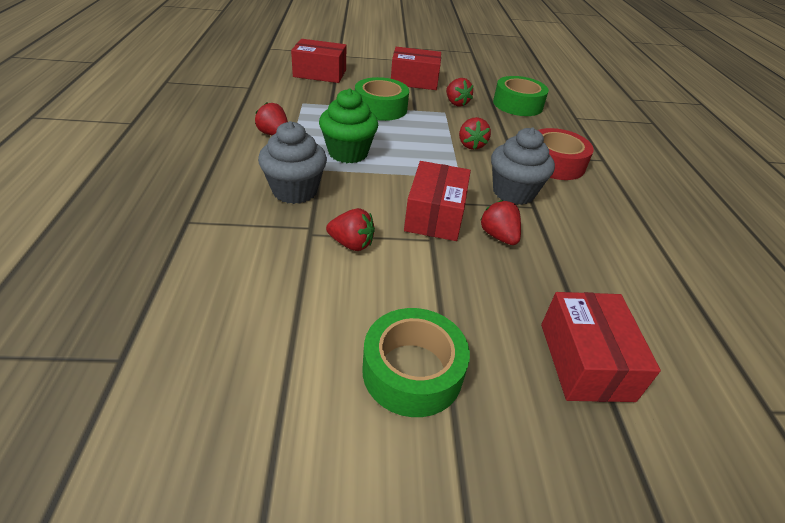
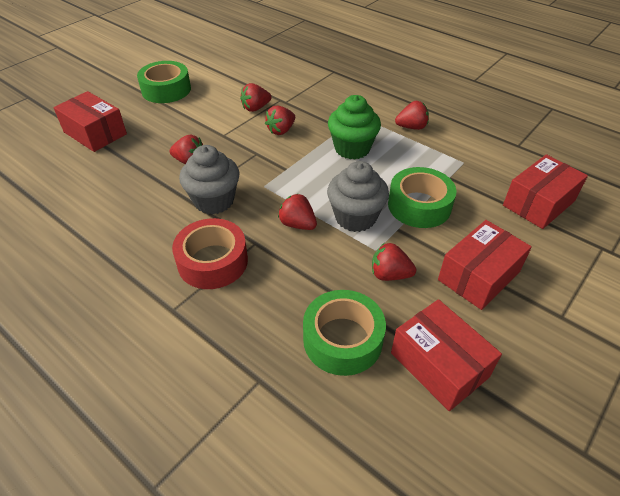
camera: 135 degrees right, 5 degrees up
grey cupcake [258,121,327,204] -> grey cupcake moved to [327,161,389,232]
red box [404,161,471,241] -> red box moved to [391,299,502,411]
none -> red strawberry [265,105,295,135]

